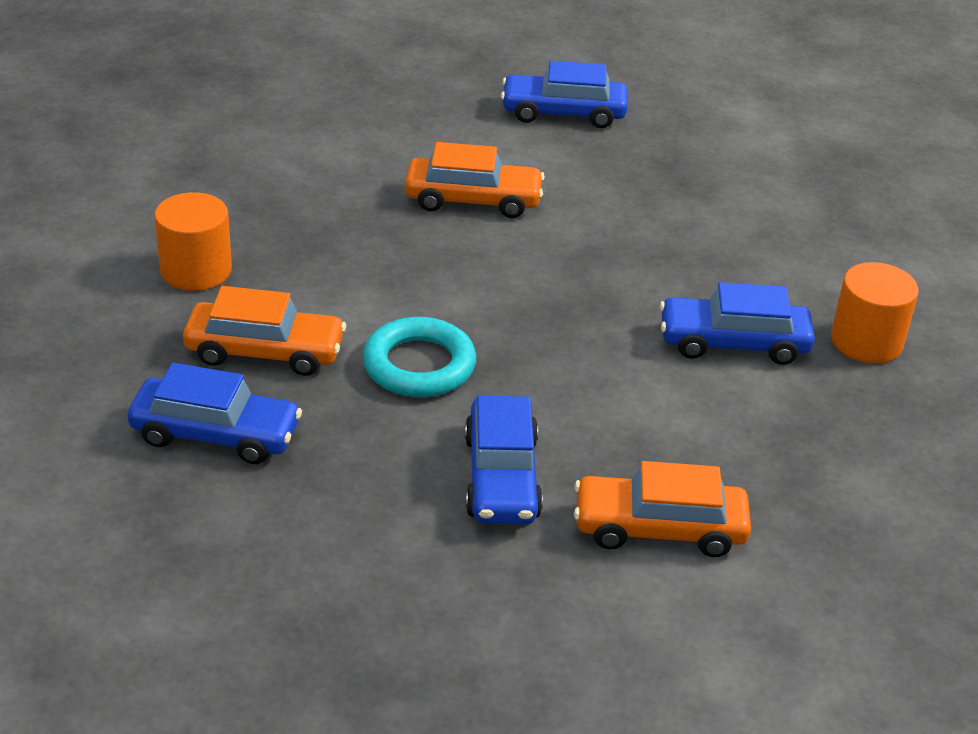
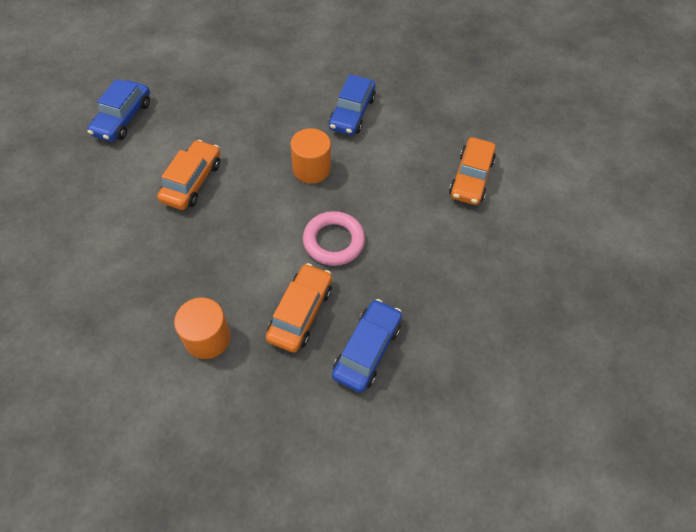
camera: 75 degrees left, 20 degrees up
turquoise ring [363,317,476,397] -> pink ring [303,211,365,266]
blue car [465,396,543,525] -> none
orange cylinder [831,262,919,363] -> orange cylinder moved to [290,128,331,184]

